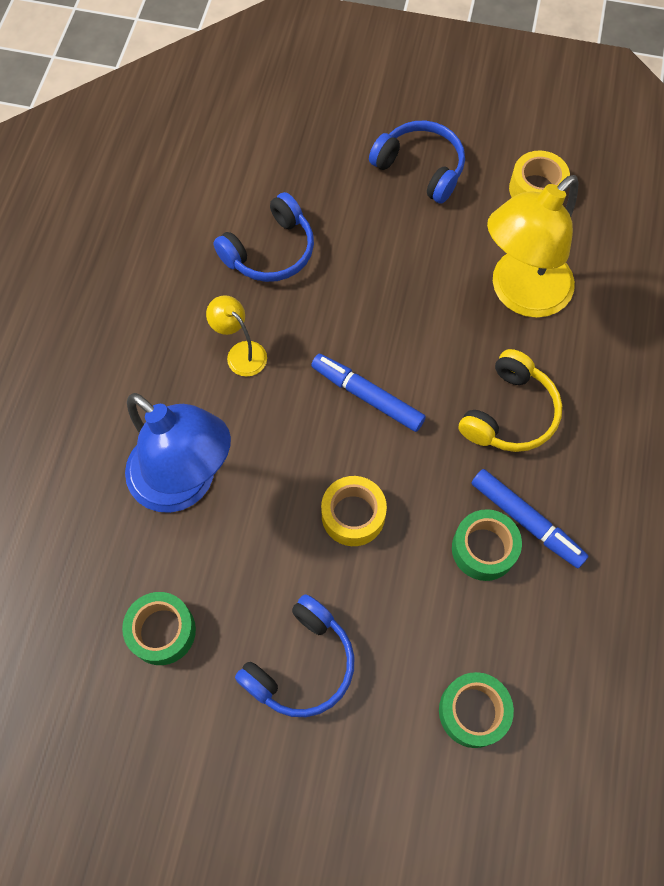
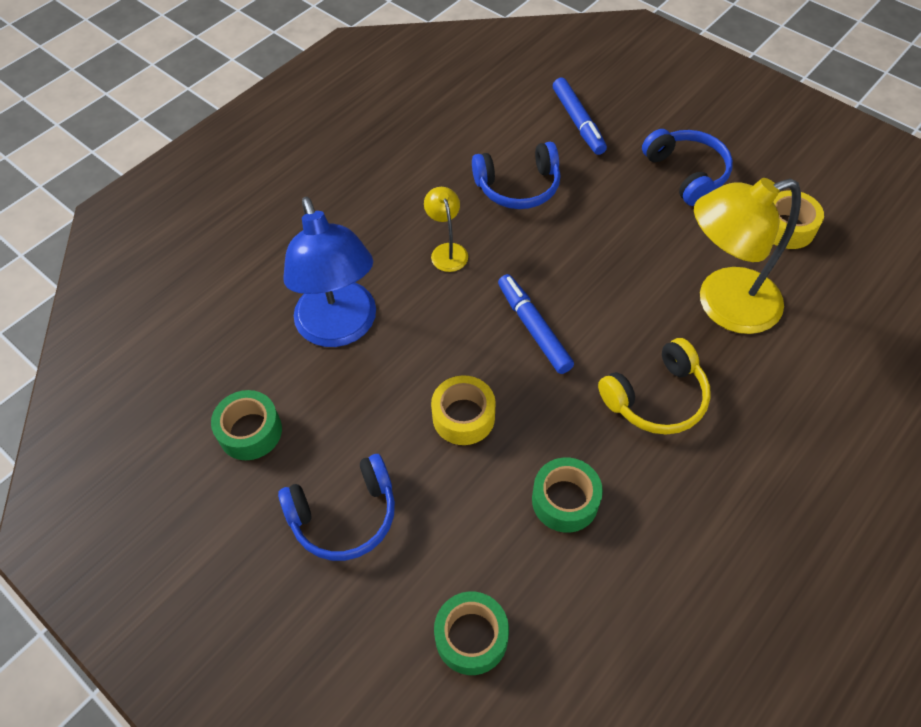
camera: 30 degrees right, 10 degrees down
blue marker [471,469,588,568] -> blue marker moved to [553,77,607,155]

